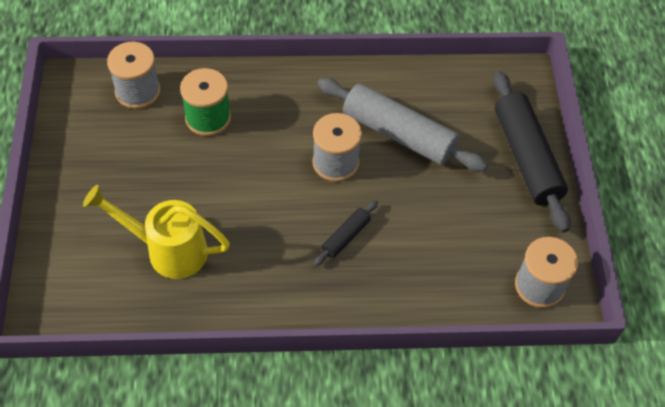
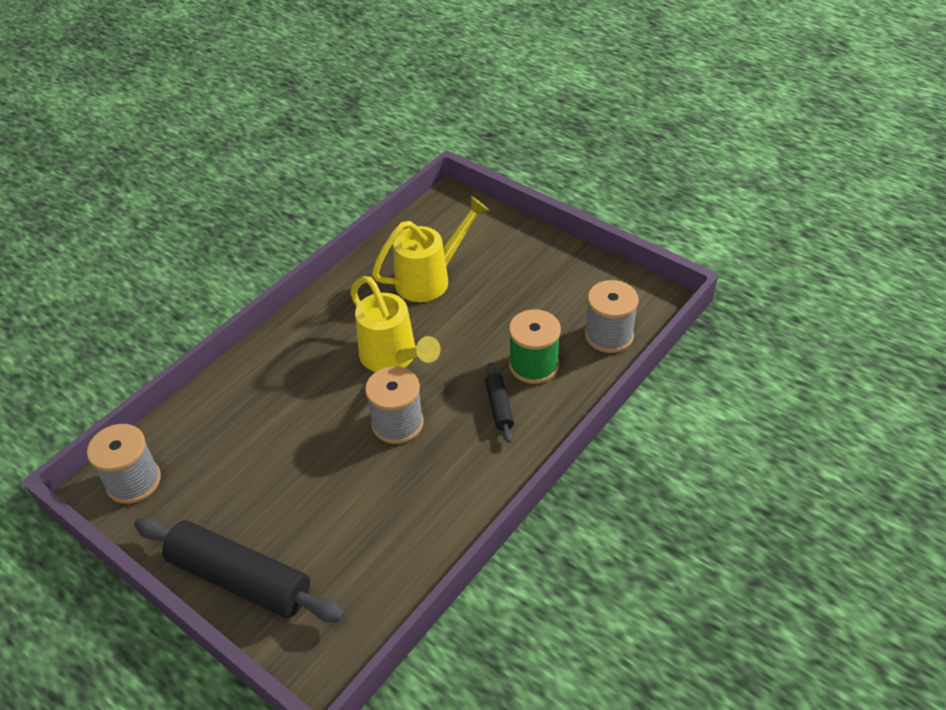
camera: 135 degrees right, 10 degrees down
black rolling pin [314,200,378,266] -> black rolling pin moved to [485,363,514,443]
grey rolling pin [317,78,488,172] -> none
none -> yellow watering can [350,276,441,372]

